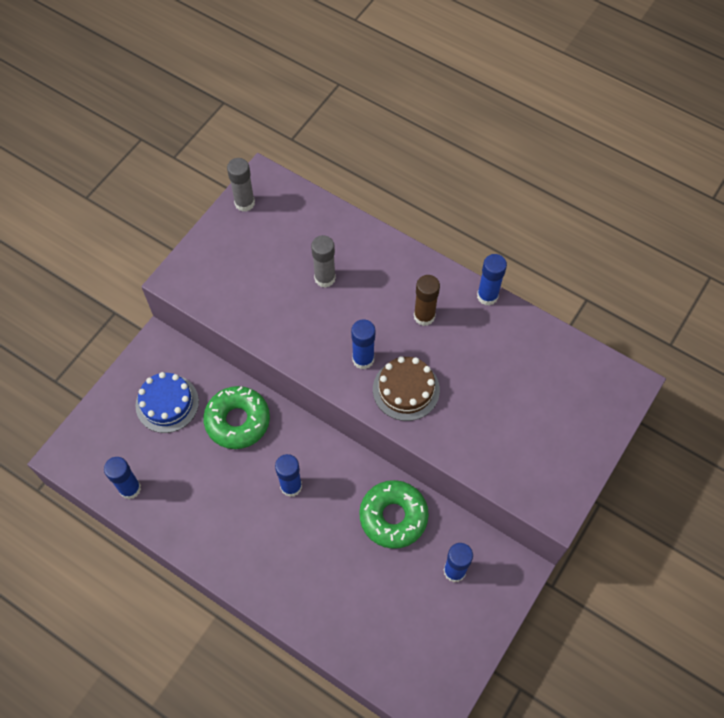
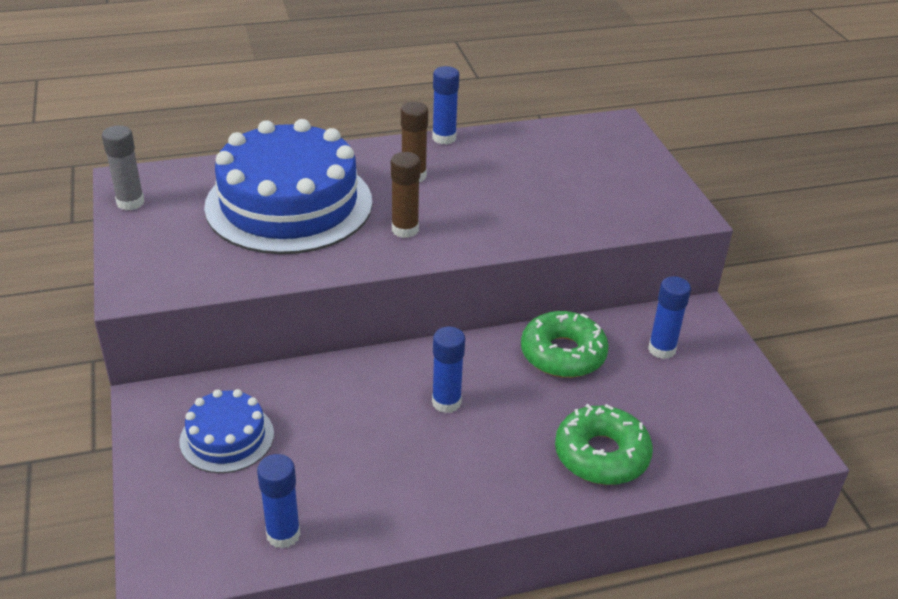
camera: 50 degrees left, 25 degrees down
green donut [203,386,270,449] -> green donut moved to [555,404,653,485]
grey glue stick [311,235,336,288] -> blue cake [204,119,372,254]
blue glue stick [351,319,375,369] -> brown glue stick [391,152,420,238]
brown cake [373,356,440,421] -> none

